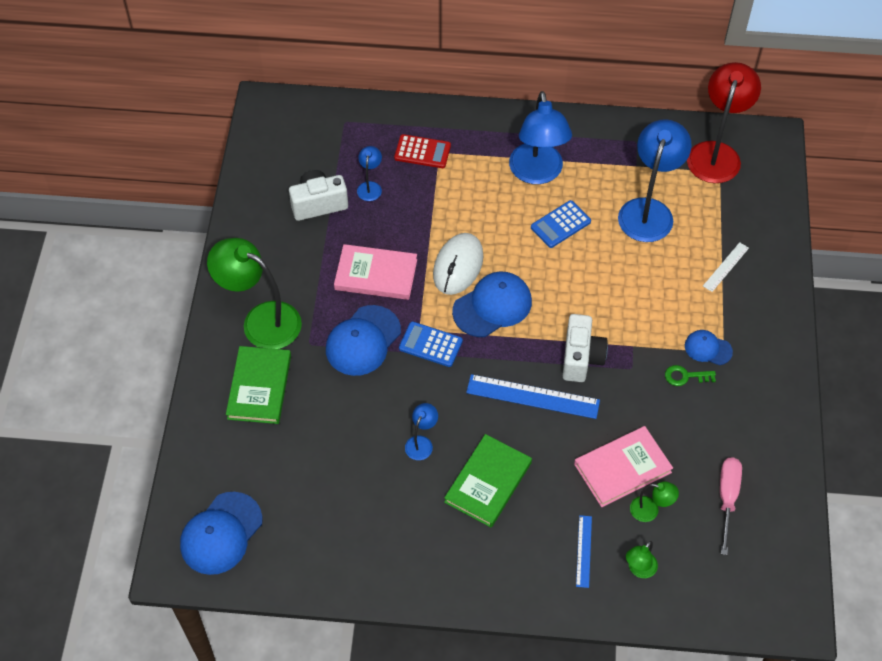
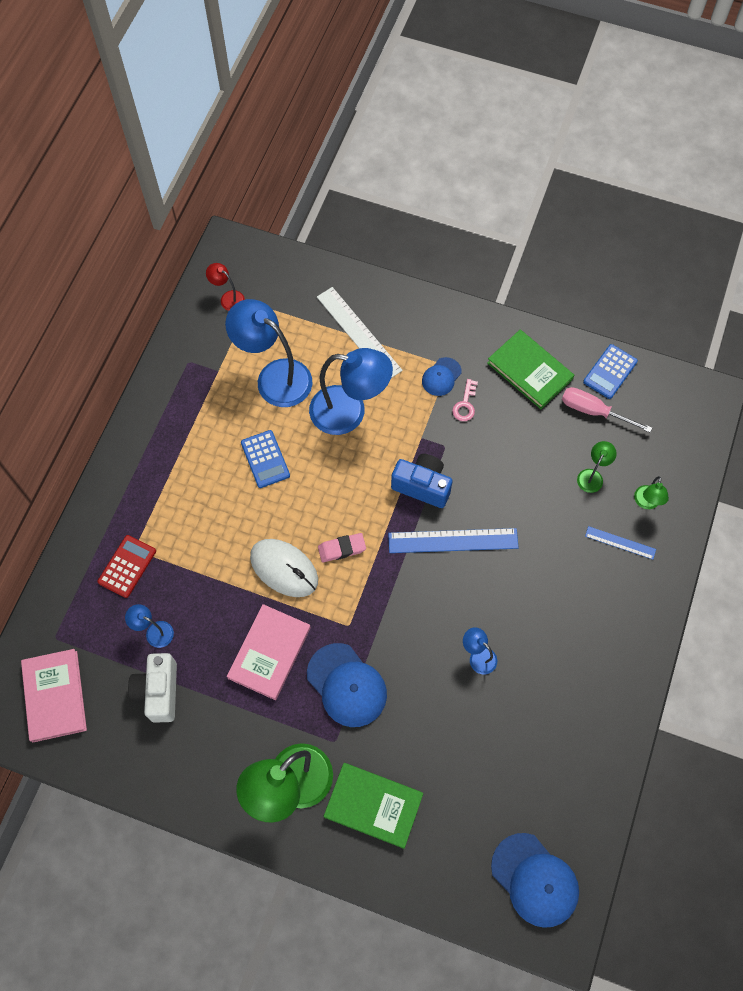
camera: 75 degrees left, 10 degrees up
blue calculator [399,321,463,367] -> blue calculator moved to [583,344,638,399]
green book [444,434,532,527] -> green book moved to [487,330,574,409]
blue cap [452,272,532,337] -> pink eraser [318,533,366,562]
blue ruler [466,374,600,419] -> blue ruler turned 60 degrees clockwise [388,528,519,553]
blue lamp [509,91,572,184] -> blue lamp moved to [309,348,393,435]
white camera [563,314,608,382] -> blue camera [391,454,453,508]
pink book [574,426,673,507] -> pink book moved to [21,649,87,742]
green lamp [626,541,658,578] -> green lamp turned 45 degrees clockwise [634,476,669,509]
green key [665,365,716,386] -> pink key [452,379,478,421]
red lamp [687,62,761,183] -> red lamp [206,263,245,311], size x0.46
white ruler [703,242,749,292] -> white ruler [317,287,403,378], size x1.83

